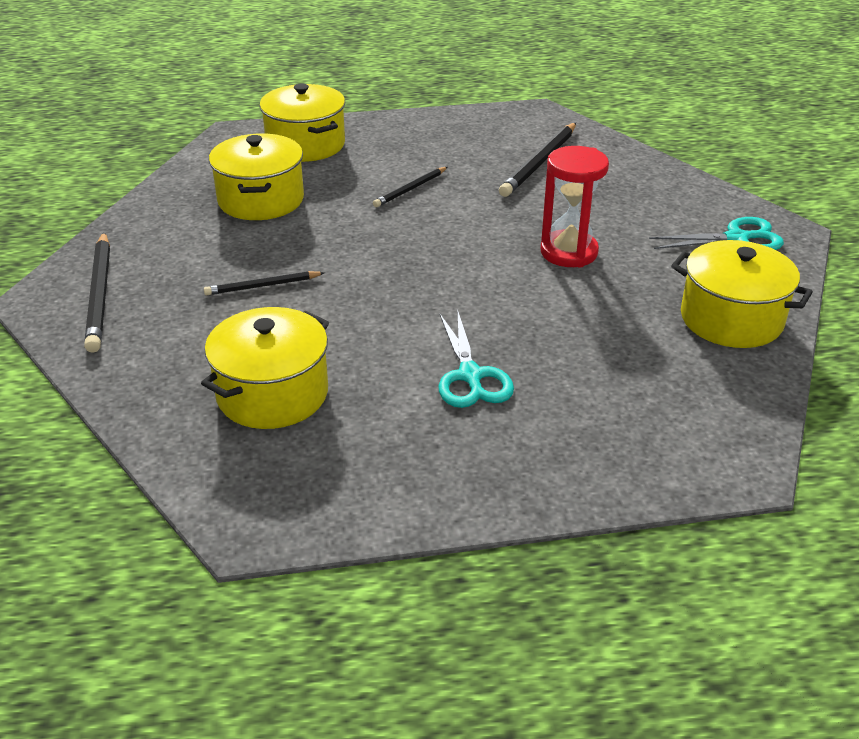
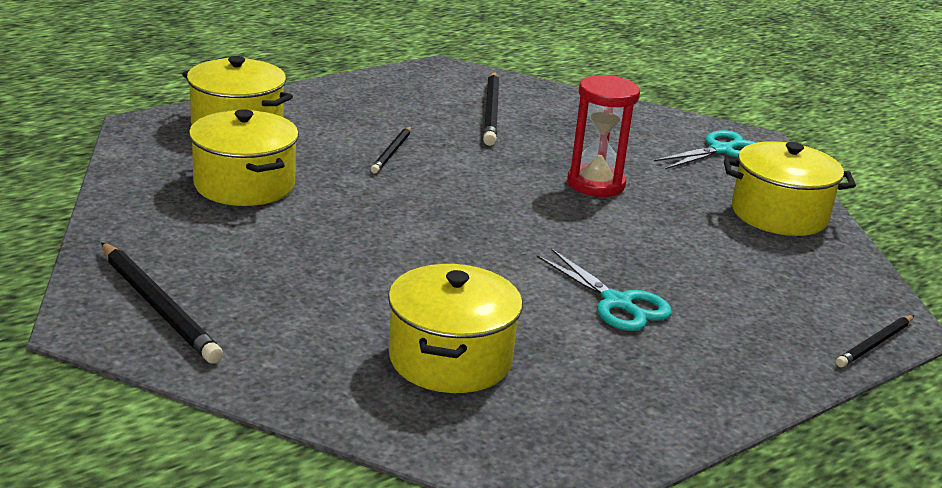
camera: 30 degrees left, 10 degrees down
black pencil [204,271,325,296] -> black pencil moved to [836,315,914,367]

